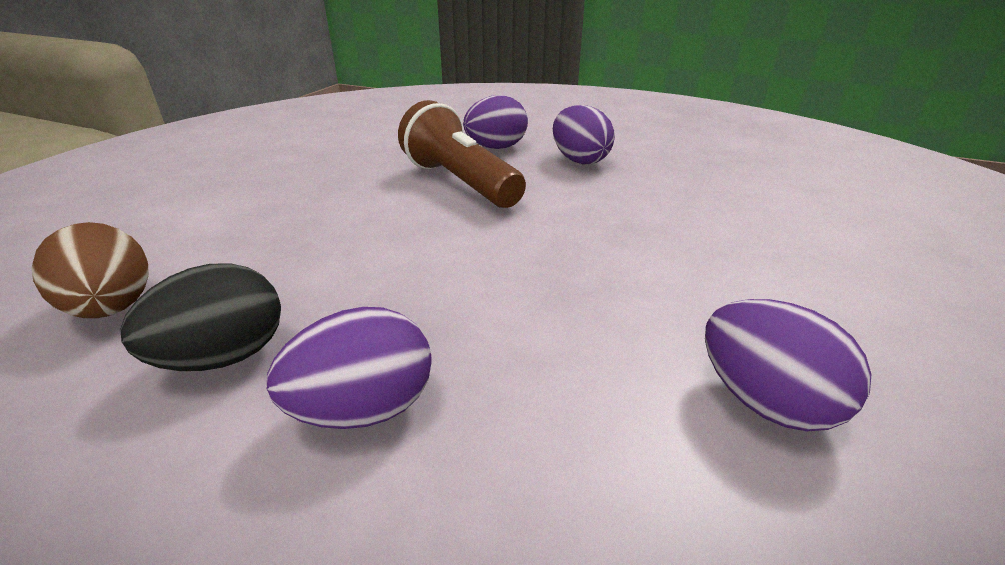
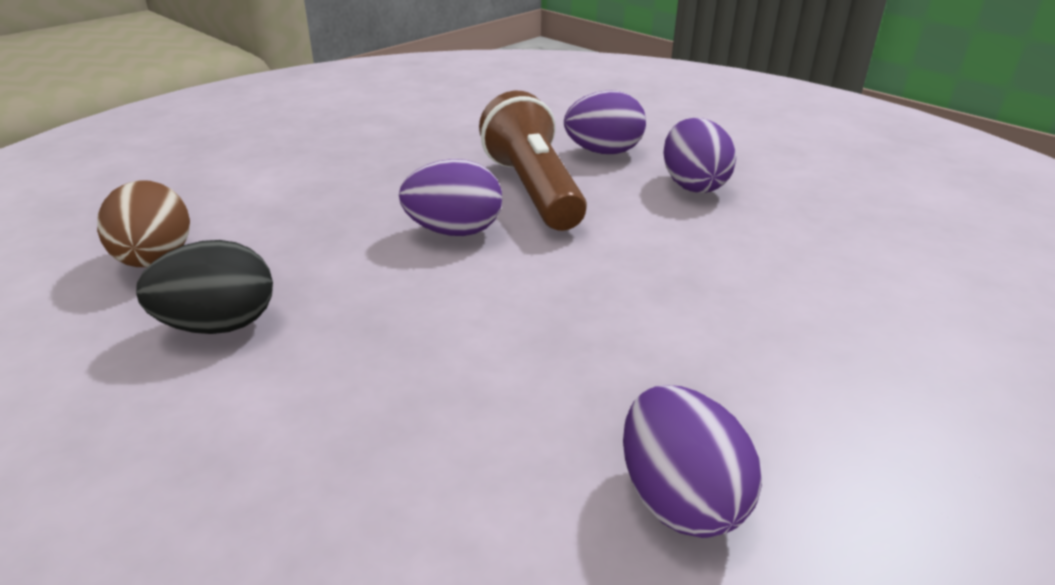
camera: 20 degrees right, 0 degrees up
purple egg [267,307,432,429] -> purple egg moved to [399,159,502,236]

